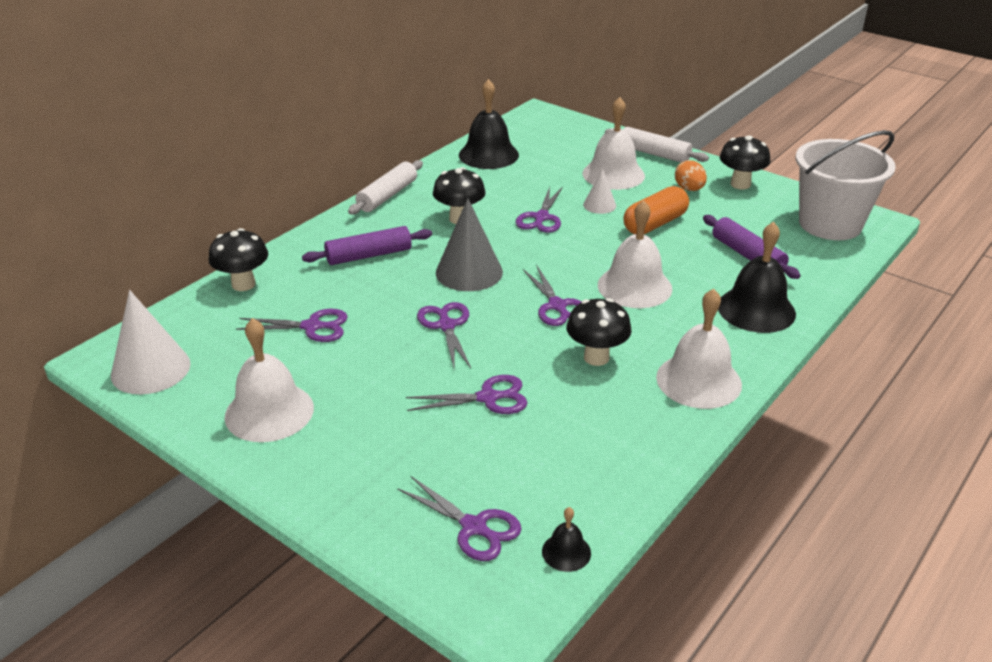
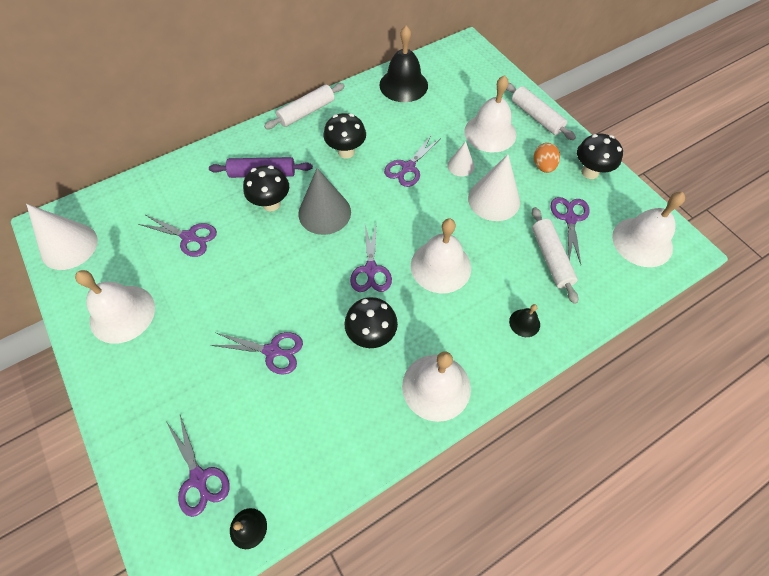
camera: 20 degrees right, 25 degrees up
black mushroom [209,228,268,291] -> black mushroom moved to [243,165,289,212]
purple scissors [417,302,471,371] -> purple scissors moved to [551,197,590,264]
orange capsule [623,186,689,234] -> white cone [468,154,520,221]
purple rolling pin [703,215,801,279] -> white rolling pin [532,207,578,304]
black bell [718,222,796,333] -> black bell [509,304,540,337], size x0.48
white bucket [796,130,896,240] -> white bell [612,192,685,267]

